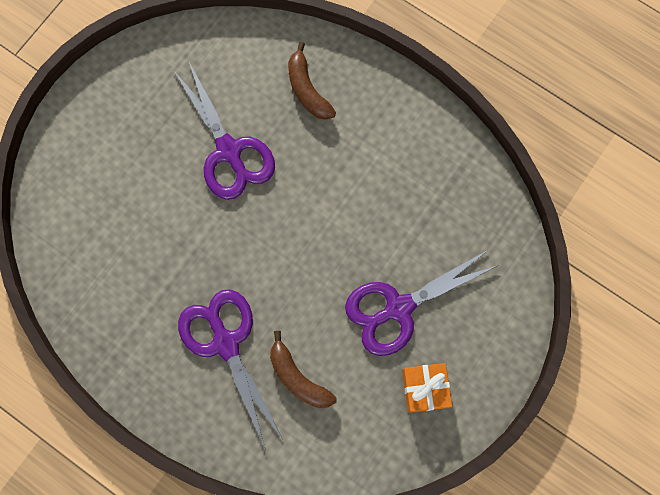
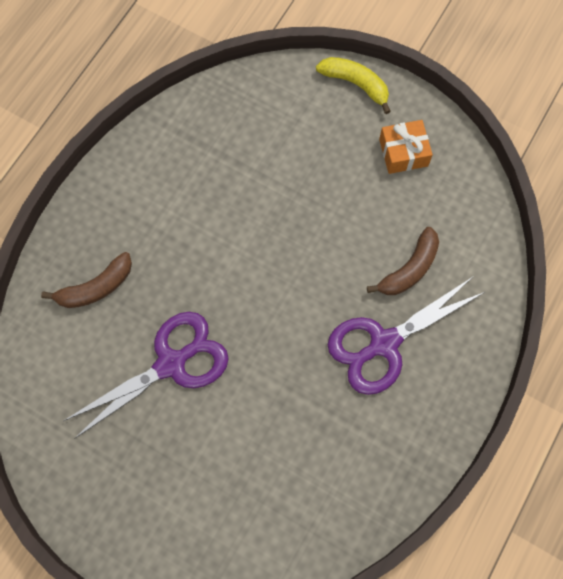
camera: 95 degrees left, 5 degrees down
purple scissors [345,250,499,356] -> none
none -> yellow banana [316,57,391,114]

